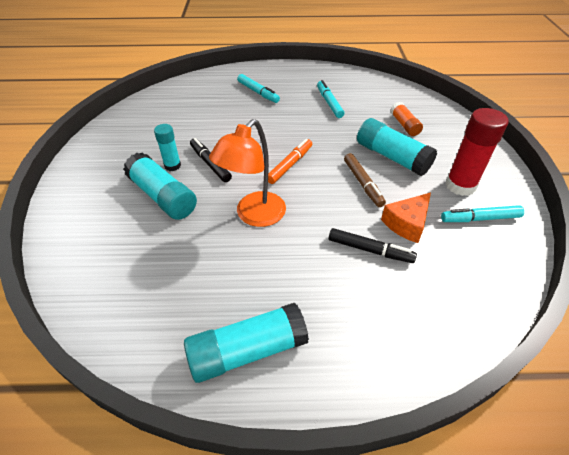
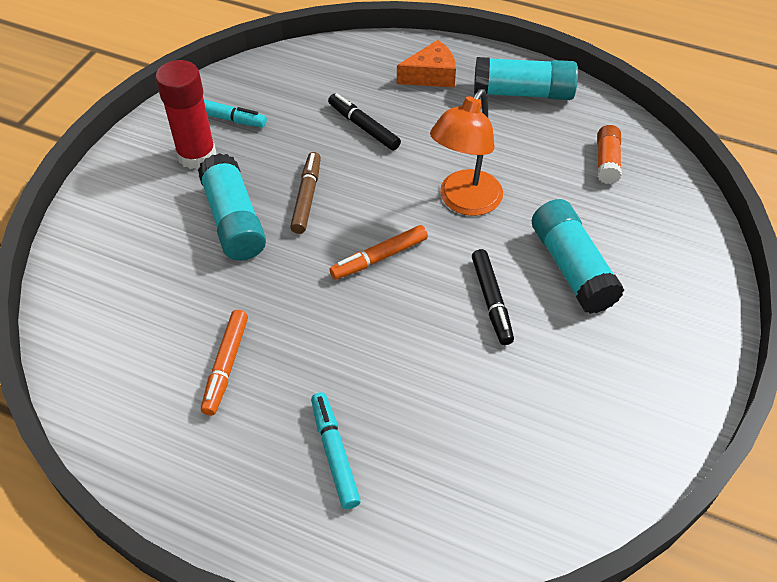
camera: 155 degrees left, 5 degrees up
turquoise glue stick [154,124,181,171] -> none
orange lamp [209,119,286,227] -> orange lamp turned 150 degrees clockwise [430,89,503,216]
turquoise marker [317,80,345,118] -> orange marker [201,310,248,416]
orange cheese [381,193,431,243] -> orange cheese moved to [397,40,456,87]
orange glue stick [390,102,423,136] -> orange glue stick moved to [597,125,622,184]

